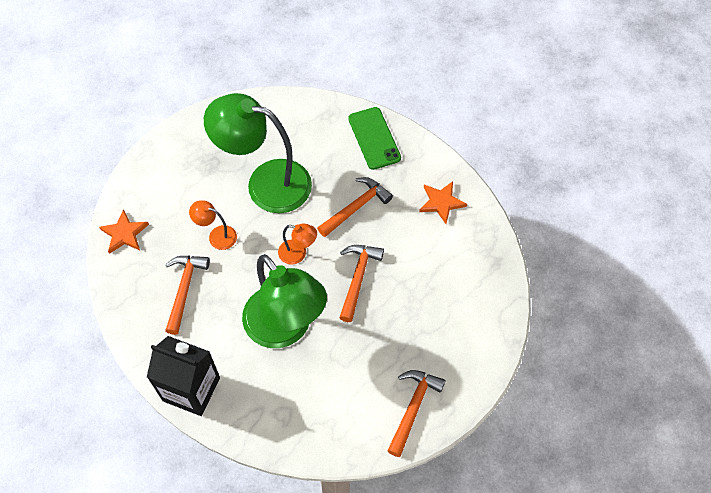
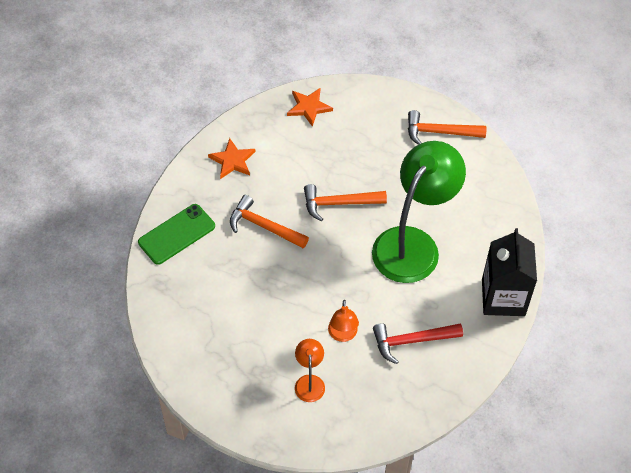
camera: 110 degrees left, 5 degrees down
orange star [99,209,149,254] -> orange star moved to [287,88,333,127]
orange hammer [165,256,210,335] -> red hammer [373,323,463,364]
green lamp [204,93,312,213] -> none
orange lamp [278,224,317,265] -> orange lamp moved to [295,339,325,402]

